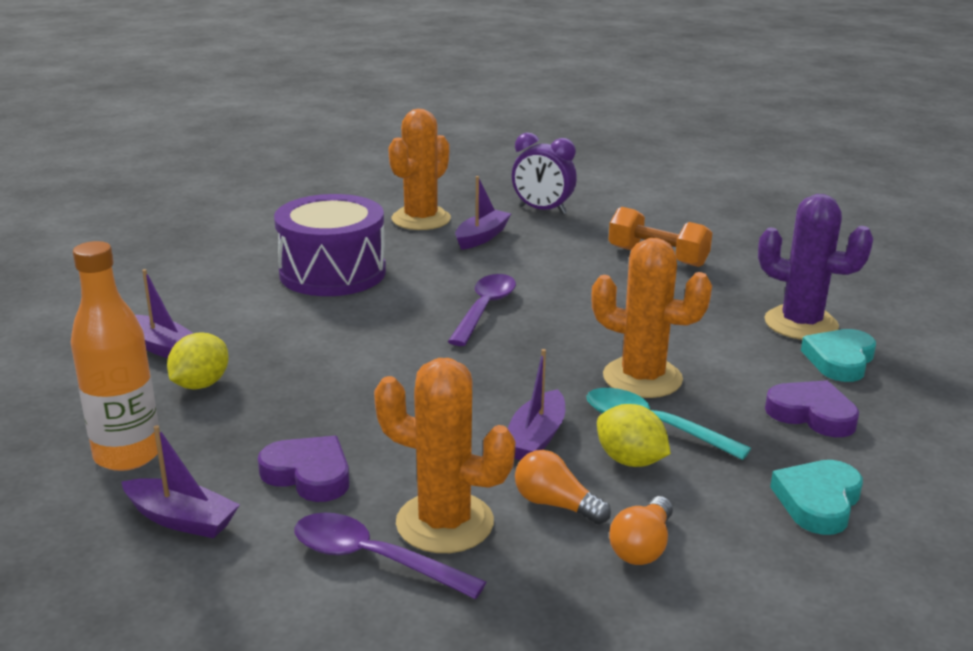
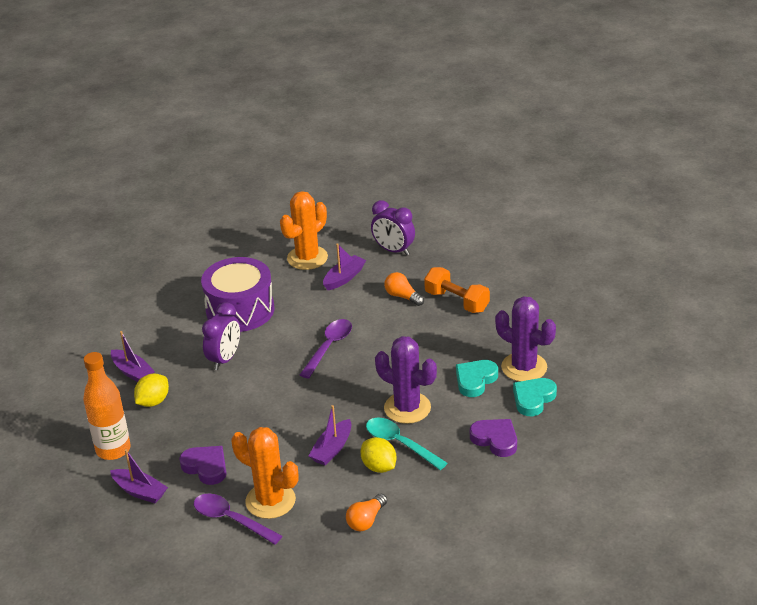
camera: 10 degrees right, 10 degrees up
orange light bulb [515,450,611,524] -> orange light bulb moved to [384,272,424,306]
orange cactus [591,238,712,398] -> purple cactus [375,336,437,424]
turquoise heart [770,460,863,535] -> turquoise heart moved to [456,360,498,397]
none -> purple clock [202,302,240,370]

